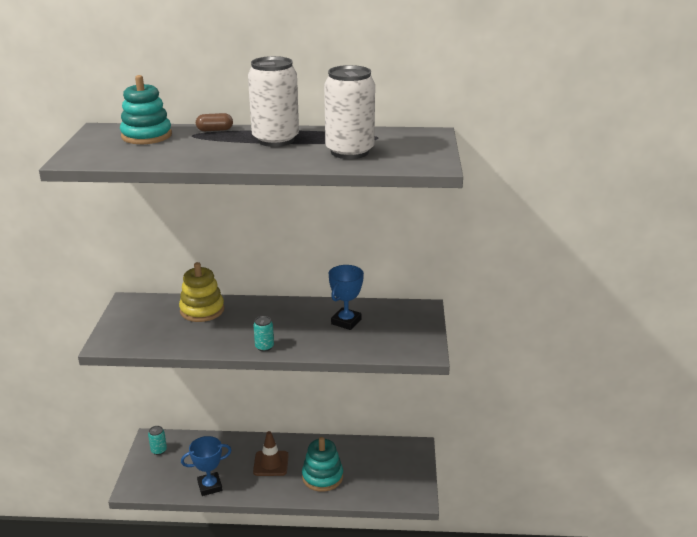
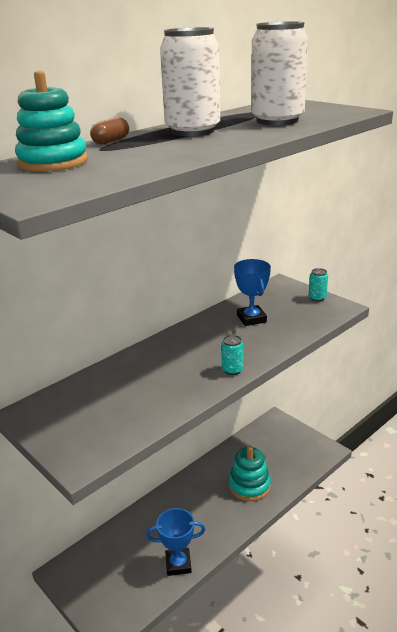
camera: 45 degrees left, 0 degrees up
turquoise can [148,426,167,455] -> turquoise can moved to [309,268,328,301]
yellow stacking toy [179,262,224,322] -> none
blue trophy [181,436,232,496] -> blue trophy turned 60 degrees clockwise [146,508,206,576]
brown traffic cone [253,431,289,476] -> none

